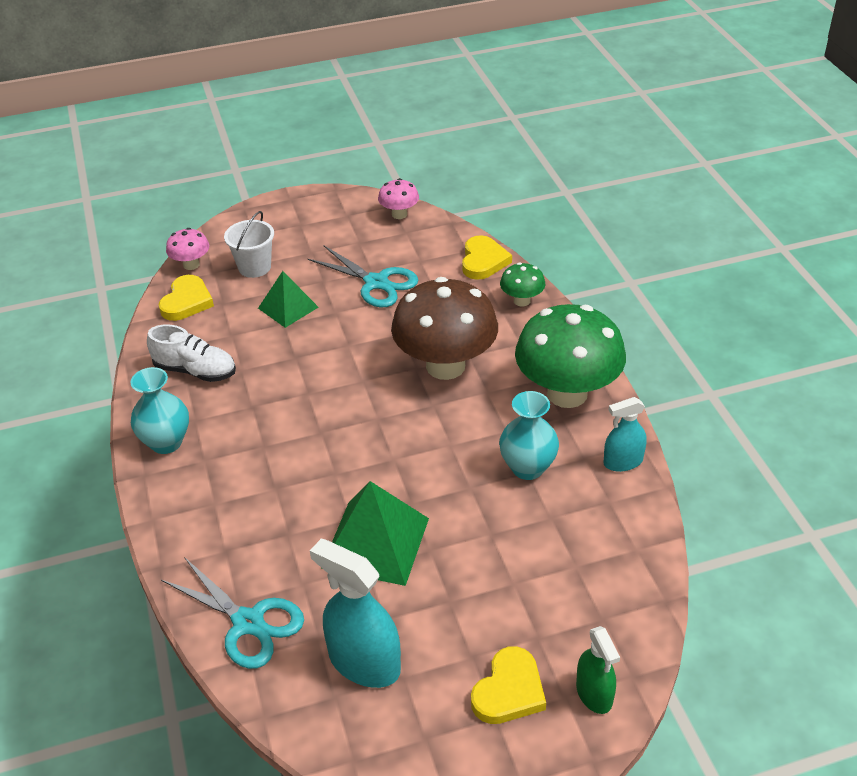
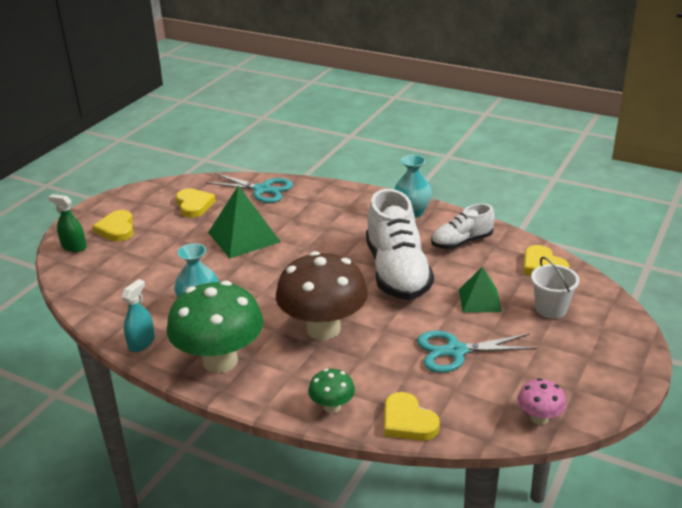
camera: 135 degrees right, 10 degrees down
turquoise scissors [161,557,304,669] -> turquoise scissors turned 150 degrees counterclockwise [206,173,293,203]
pink mushroom [166,228,209,270] -> none
turquoise spray bottle [310,539,401,688] -> yellow heart [176,188,216,218]
none -> white shoe [366,189,434,300]

